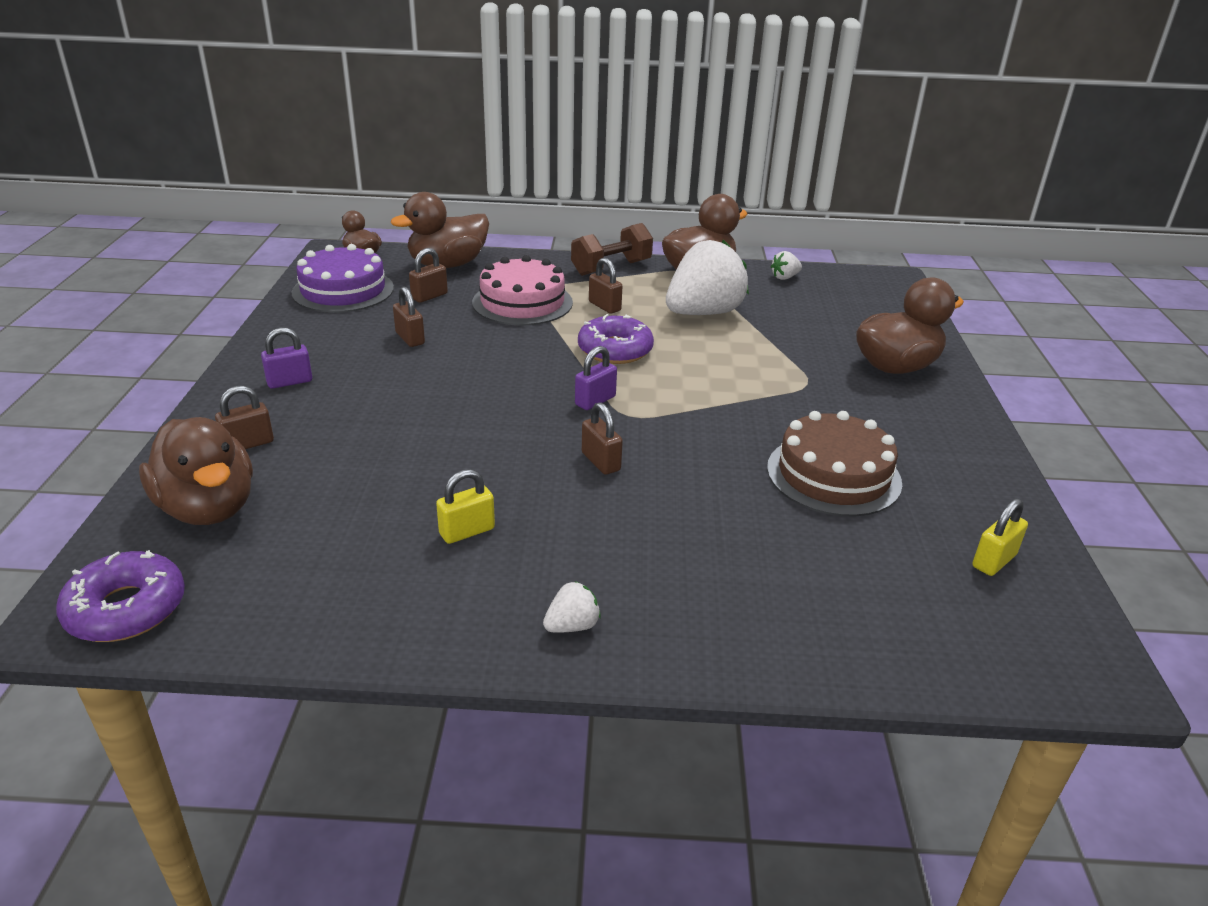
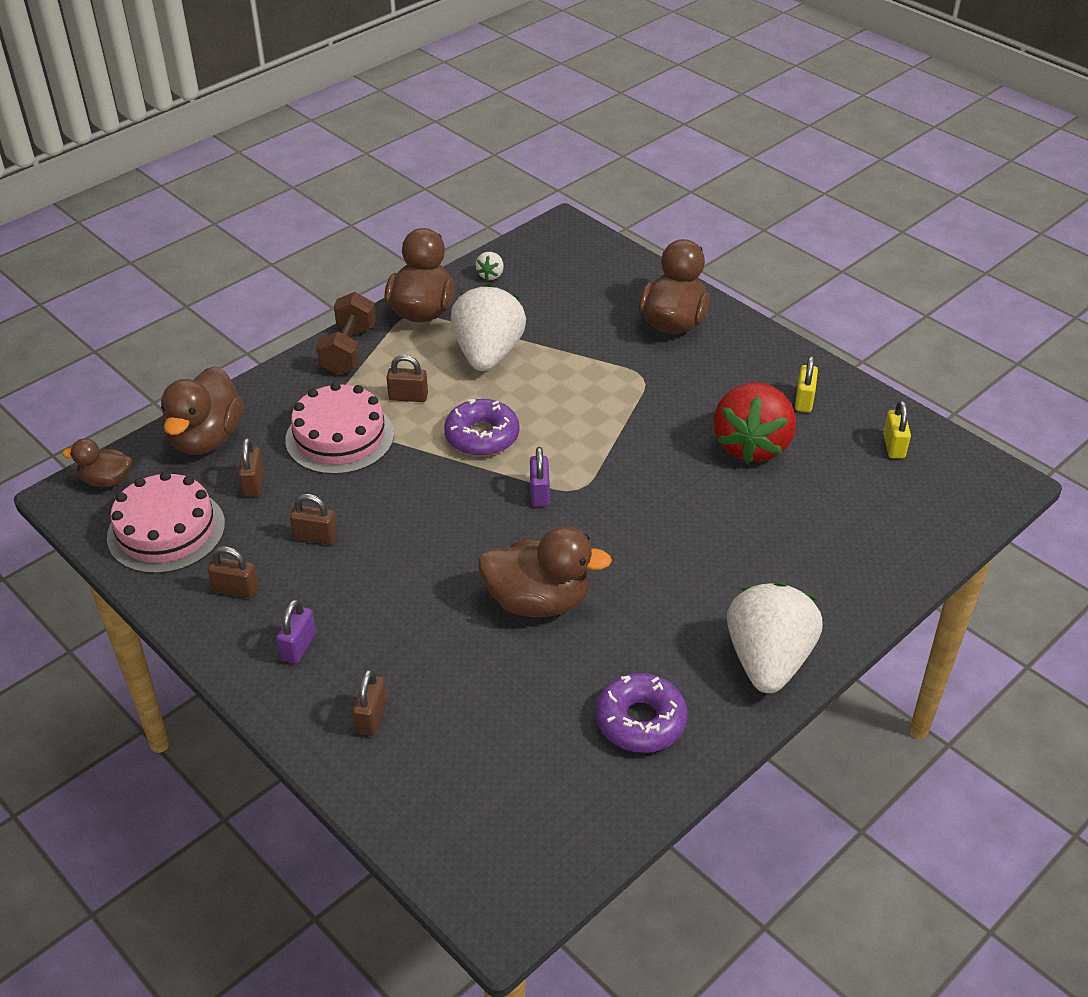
camera: 45 degrees left, 10 degrees up
purple donut [56,550,185,642] -> purple donut moved to [596,673,688,753]
brown duck [139,417,253,525] -> brown duck moved to [478,526,612,617]
purple cake [291,244,394,313] -> pink cake [107,471,225,574]
yellow padlock [436,469,495,544] -> yellow padlock moved to [795,356,818,412]
white strawberry [543,581,601,633] -> white strawberry [727,582,823,693], size x2.45
brown padlock [582,402,623,475] -> brown padlock moved to [208,546,259,598]
brown cake [767,411,902,517] -> red strawberry [714,383,796,463]

